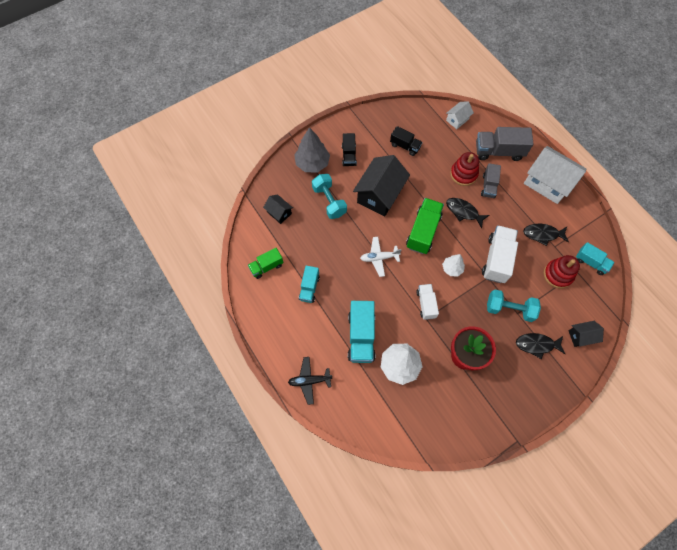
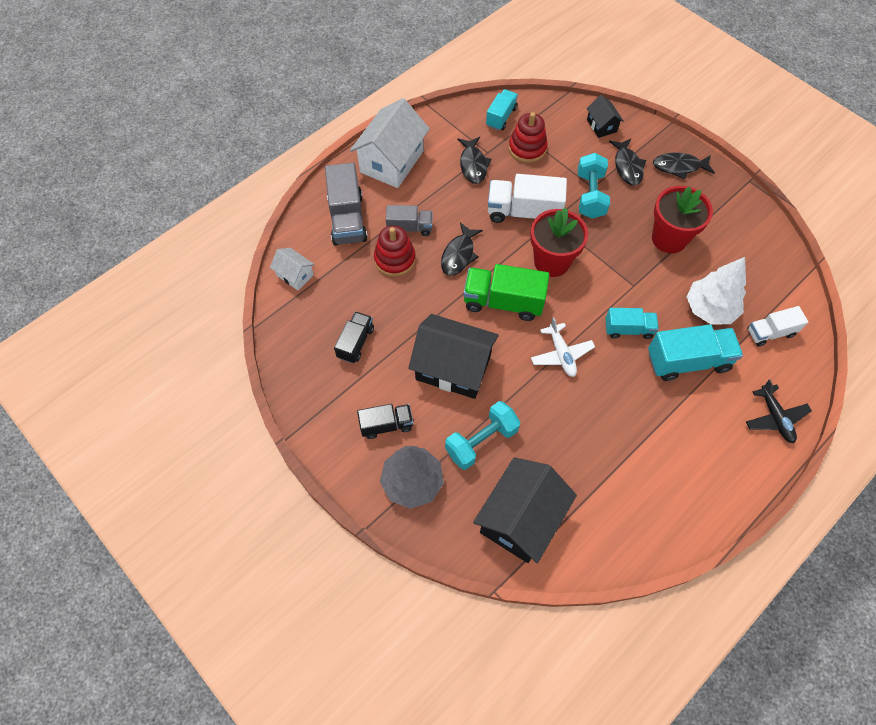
camera: 100 degrees left, 5 degrees down
green truck [248,248,284,279] -> none
black house [263,194,293,224] -> black house [473,457,577,563], size x2.01
turquoise truck [299,266,320,303] -> turquoise truck moved to [605,308,659,339]
white truck [416,284,439,320] -> white truck moved to [747,306,808,346]
white tree [442,254,465,276] -> red flower pot [530,207,588,277]
none -> black fish [653,152,715,179]

